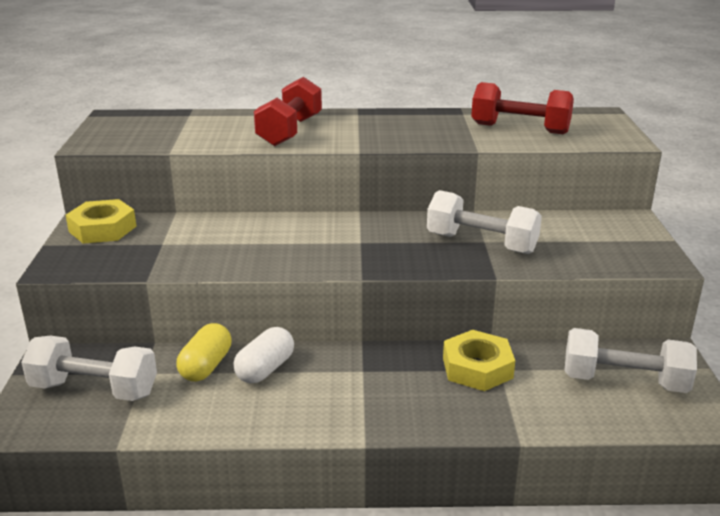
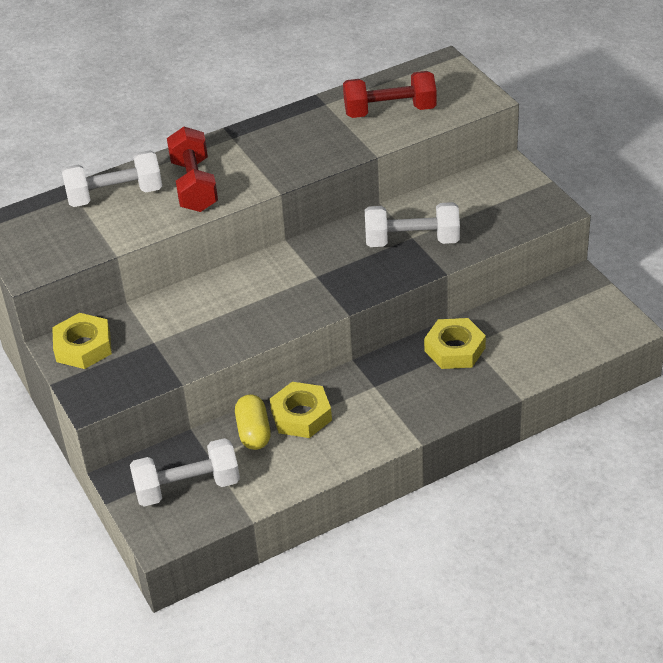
camera: 25 degrees left, 15 degrees up
white capsule [233,327,294,383] -> yellow nut [270,382,332,438]
white dumbbell [564,328,697,393] -> white dumbbell moved to [62,150,162,207]

